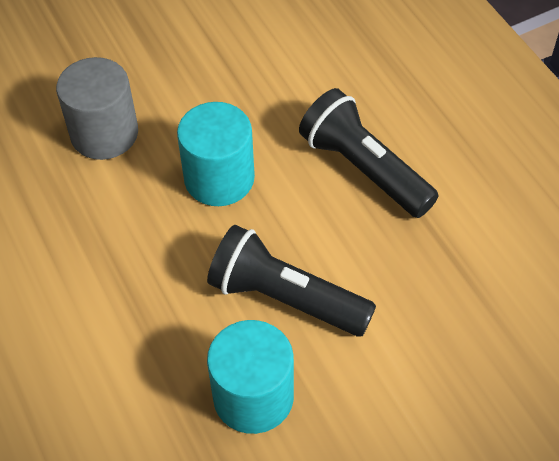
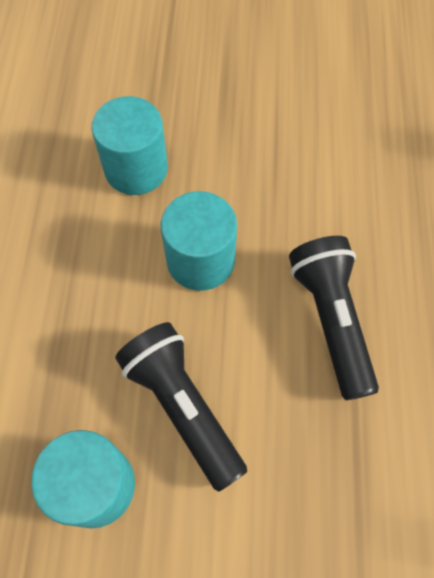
camera: 30 degrees right, 10 degrees up
grey cylinder [56,57,138,160] -> turquoise cylinder [91,96,168,195]

